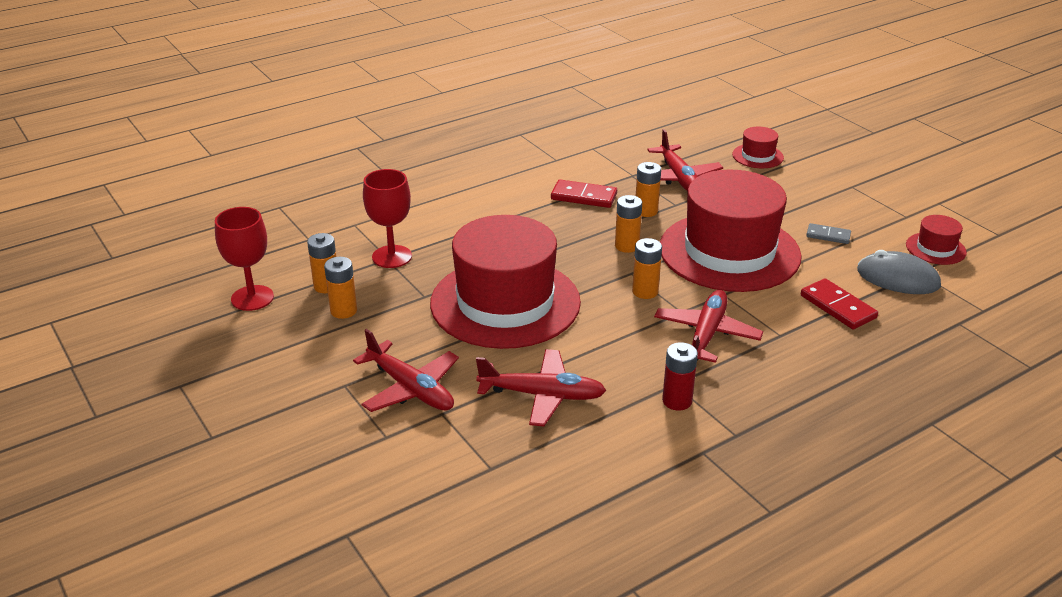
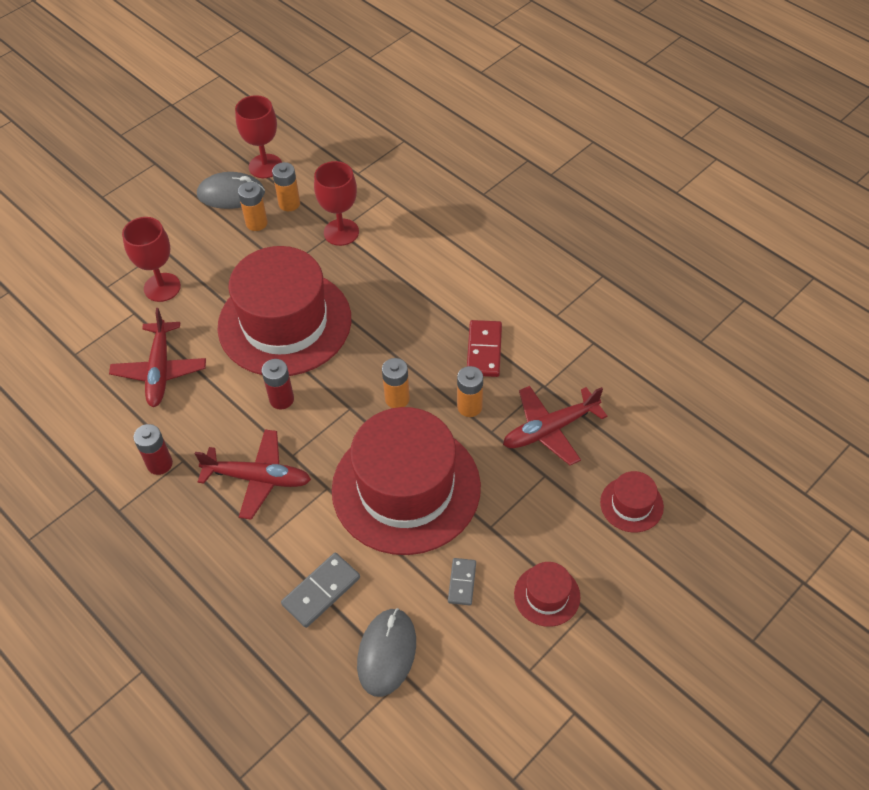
camera: 80 degrees right, 20 degrees up
red plane [353,329,459,412] -> red goblet [122,217,181,302]
orange battery [632,238,662,299] -> none
red domino [801,278,878,329] -> grey domino [281,553,360,628]
red hat [906,215,967,265] -> red hat moved to [514,562,580,627]
none -> grey mouse [197,172,265,209]
none -> red battery [262,359,294,410]

